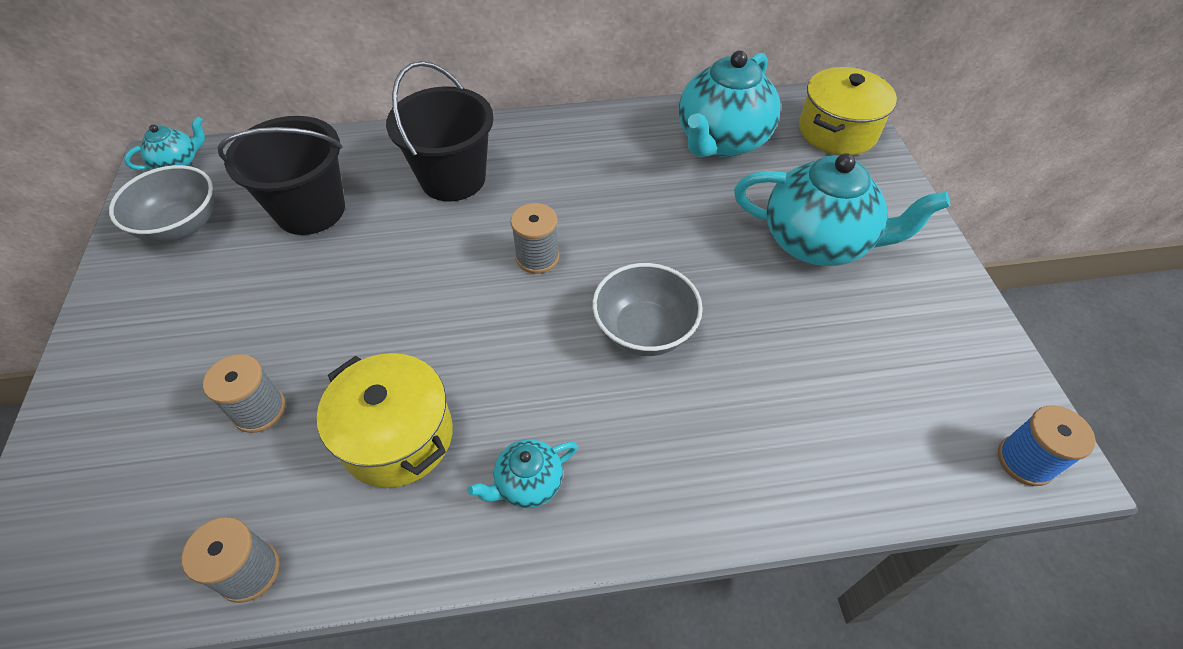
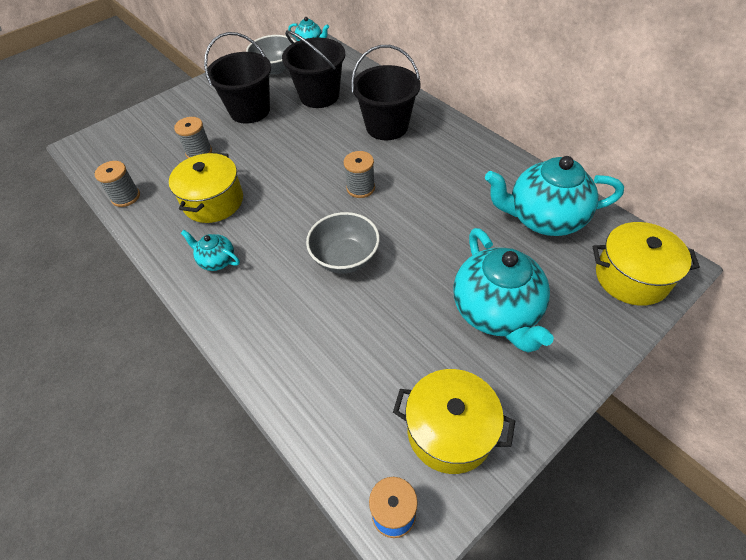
camera: 60 degrees right, 0 degrees up
none -> black bucket [204,32,271,124]
none -> yellow pot [393,369,515,474]

